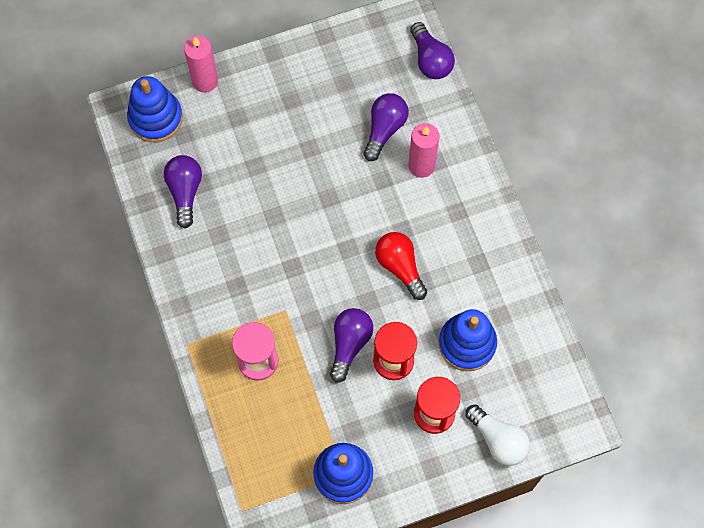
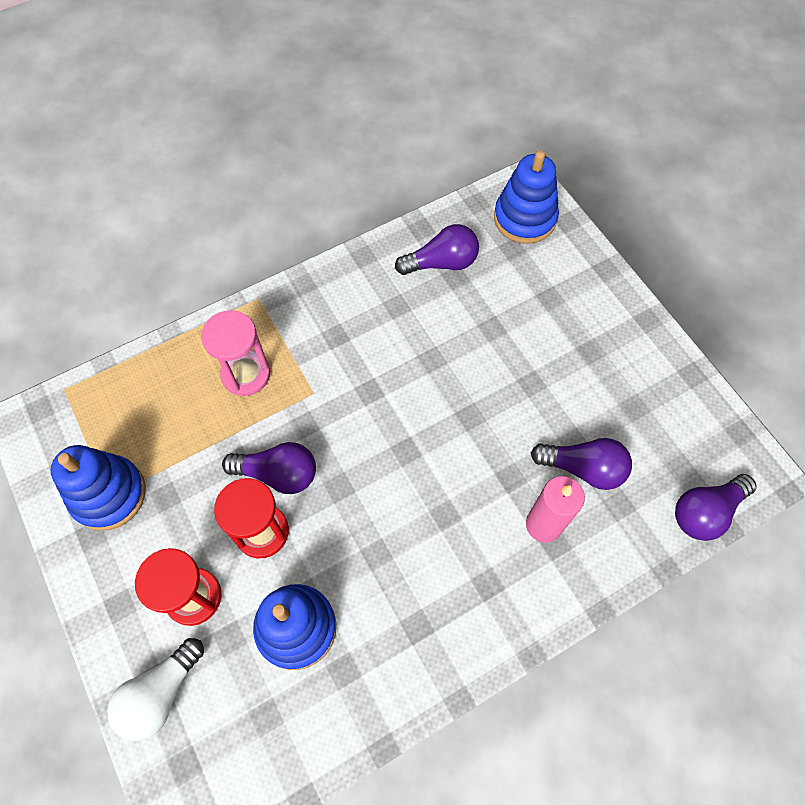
camera: 80 degrees right, 5 degrees down
pink candle [184,36,218,93] -> none
red light bulb [375,232,427,300] -> none

